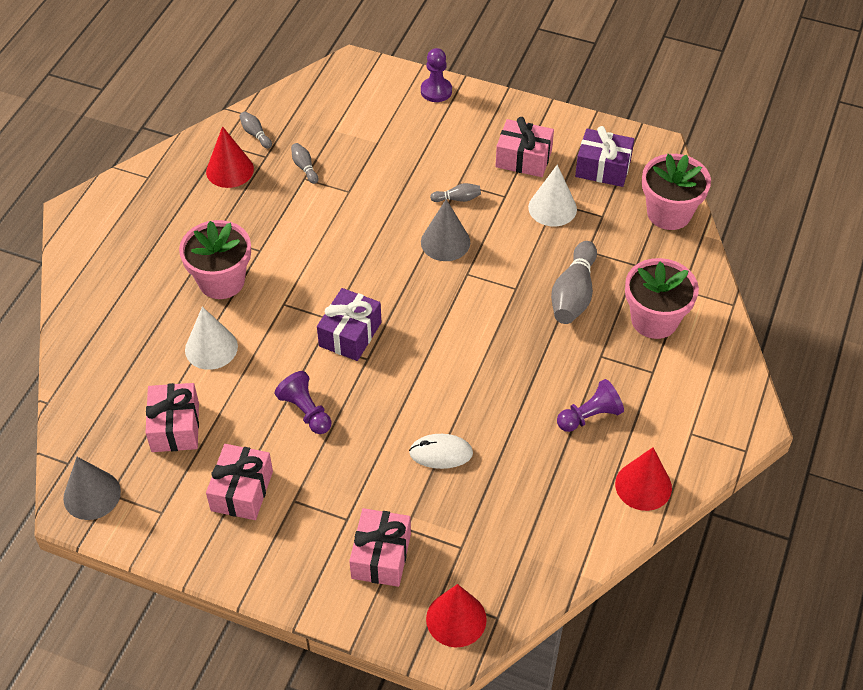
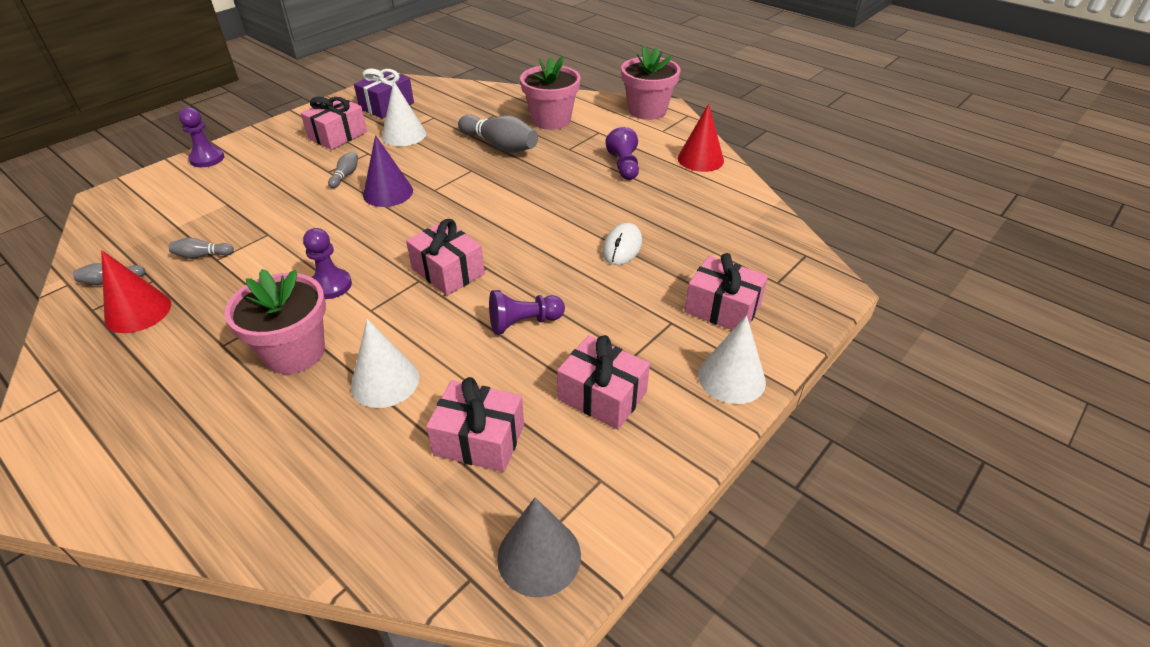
camera: 70 degrees left, 10 degrees down
purple gift [317,288,381,361] -> pink gift [406,219,485,296]
grey cone [421,199,470,261] -> purple cone [363,135,413,207]
red cone [426,584,487,647] -> none
pink flower pot [642,154,711,230] -> pink flower pot moved to [621,46,680,120]
none -> purple pawn [303,228,352,299]
none -> white cone [698,315,766,404]

